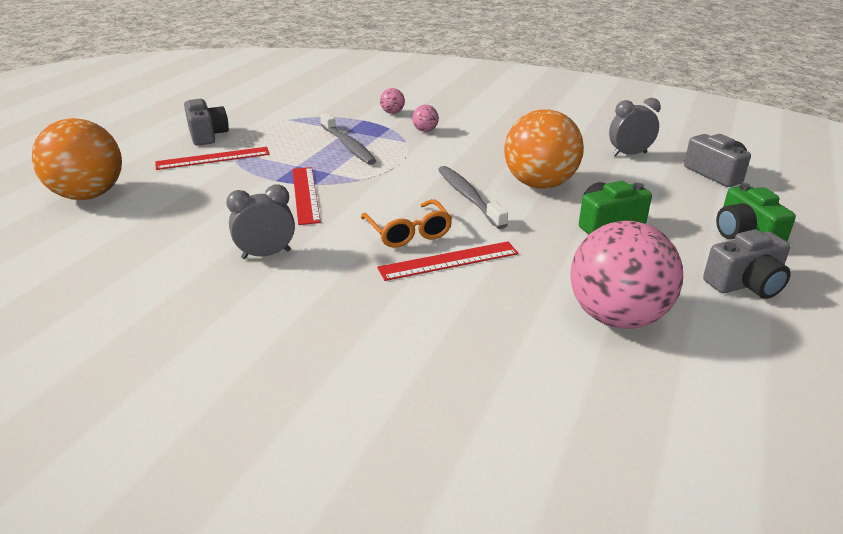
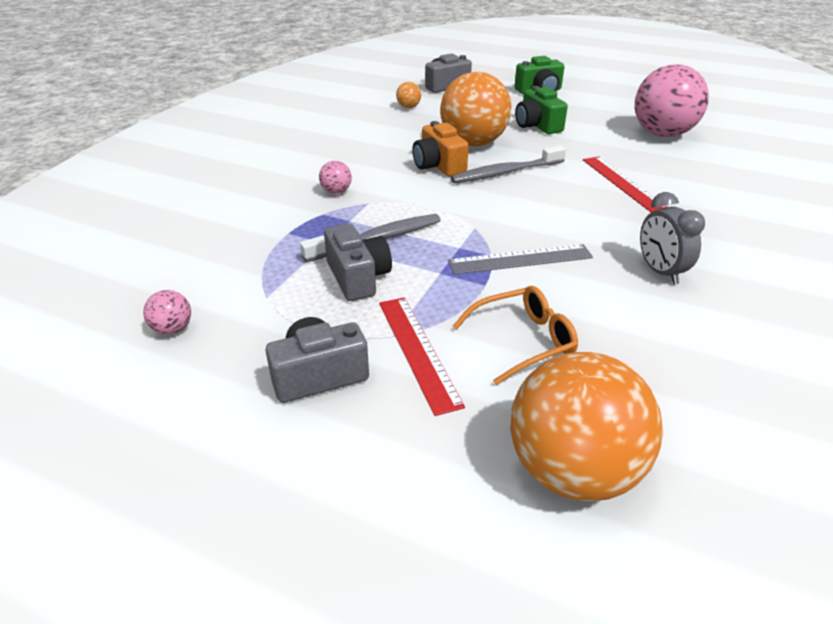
camera: 90 degrees left, 5 degrees up
red ruler [293,167,321,225] -> grey ruler [448,244,593,275]
orange glasses [361,199,452,248] -> orange glasses moved to [453,286,578,385]
pink ball [380,88,405,114] -> pink ball moved to [143,290,191,334]
grey clock [609,98,661,156] -> orange ball [396,82,421,108]
grey camera [703,229,791,299] -> grey camera moved to [324,223,392,301]
none -> orange camera [412,121,469,177]

